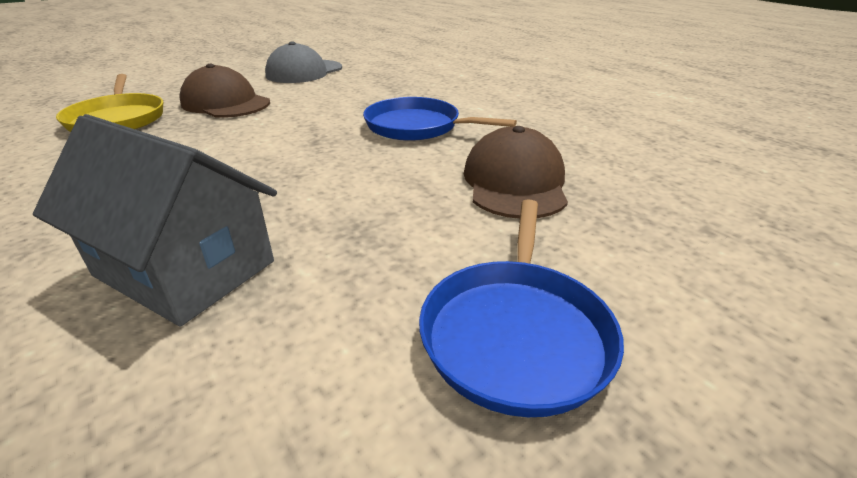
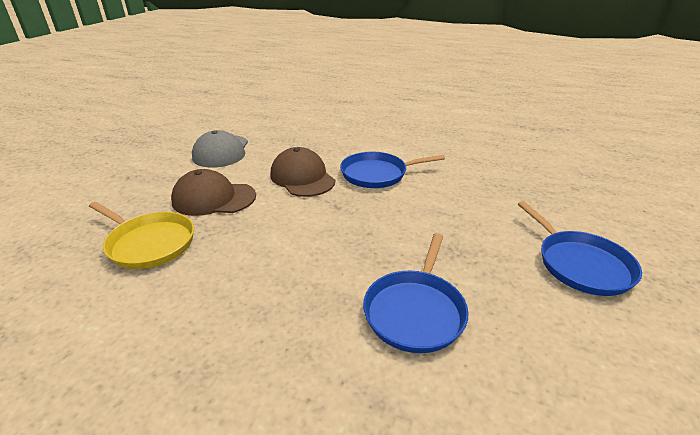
camera: 35 degrees left, 0 degrees up
grey house [33,114,277,327] -> blue pan [363,233,469,353]
brown cap [464,126,568,219] -> brown cap moved to [270,147,335,197]

